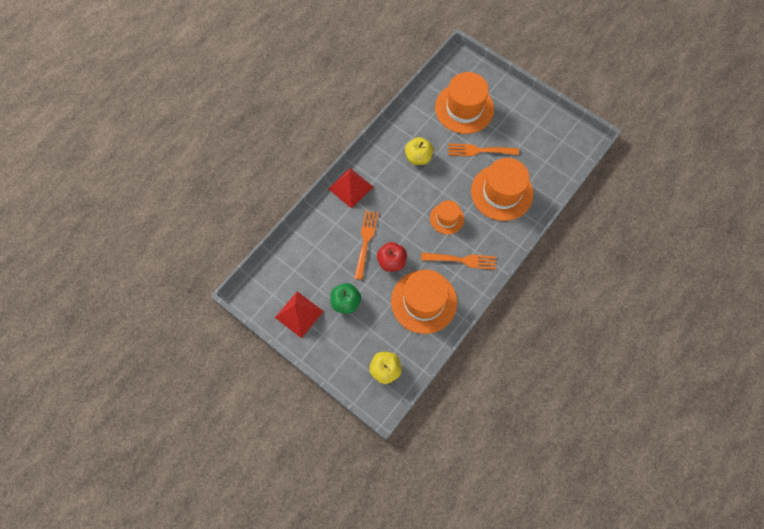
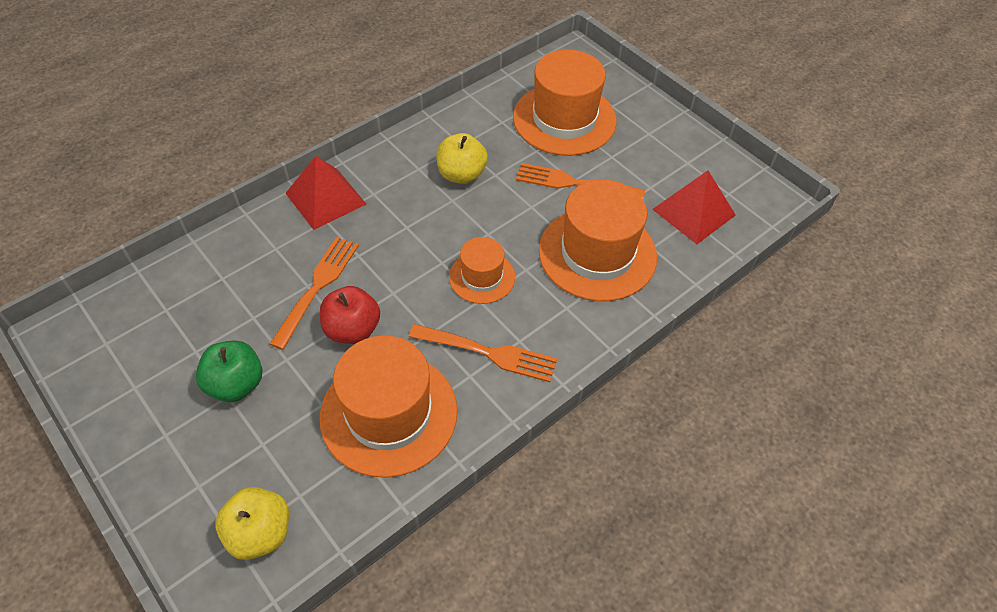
camera: 10 degrees right, 15 degrees down
red pyramid [275,291,324,338] -> red pyramid moved to [652,171,736,244]

